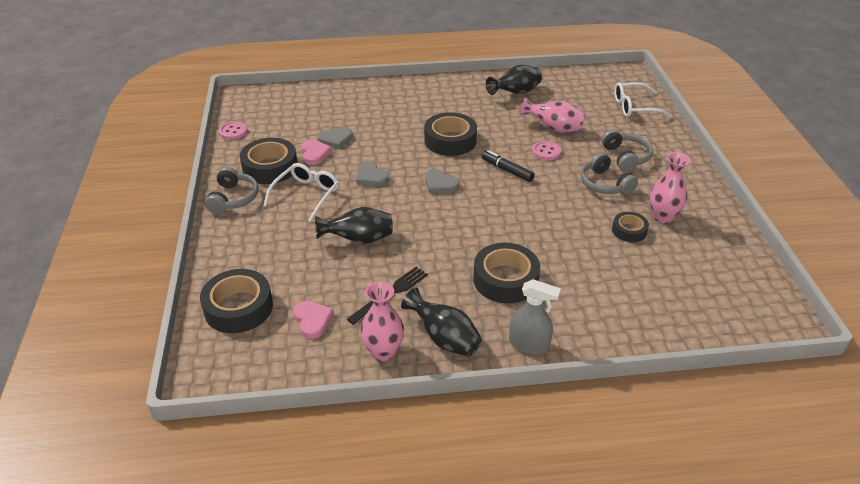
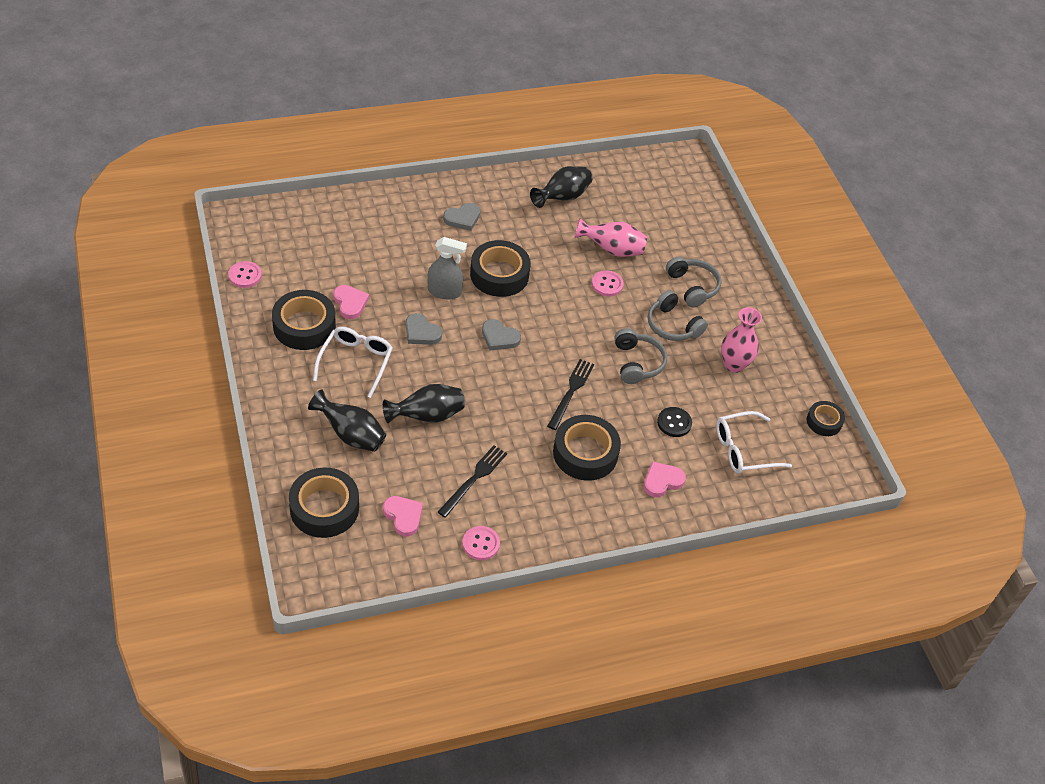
camera: 15 degrees left, 10 degrees up
grey headphones [205,167,259,214] -> grey headphones moved to [614,328,667,384]
grey heart [318,127,353,149] -> grey heart moved to [443,203,480,231]
pink vase [360,281,404,361] -> pink button [462,526,500,560]
black vase [401,288,482,357] -> black vase moved to [308,389,386,452]
black marker [482,150,535,182] -> none
grey spray bottle [509,279,561,355] -> grey spray bottle moved to [427,237,467,299]
black tape [612,212,649,242] -> black tape moved to [807,401,845,436]
white glasses [614,82,673,118] -> white glasses moved to [716,411,792,474]
none -> black fork [547,359,594,430]
none -> pink heart [644,461,686,497]
none -> black button [657,407,692,437]

